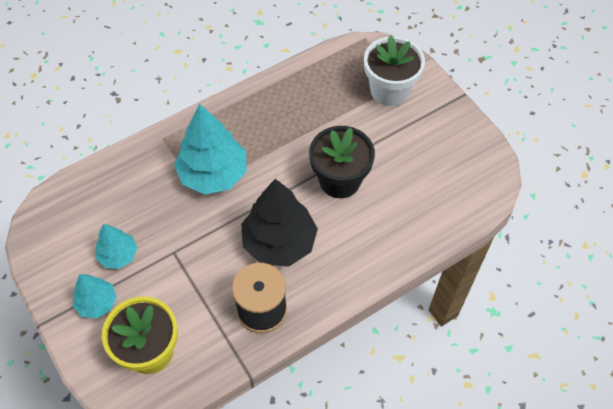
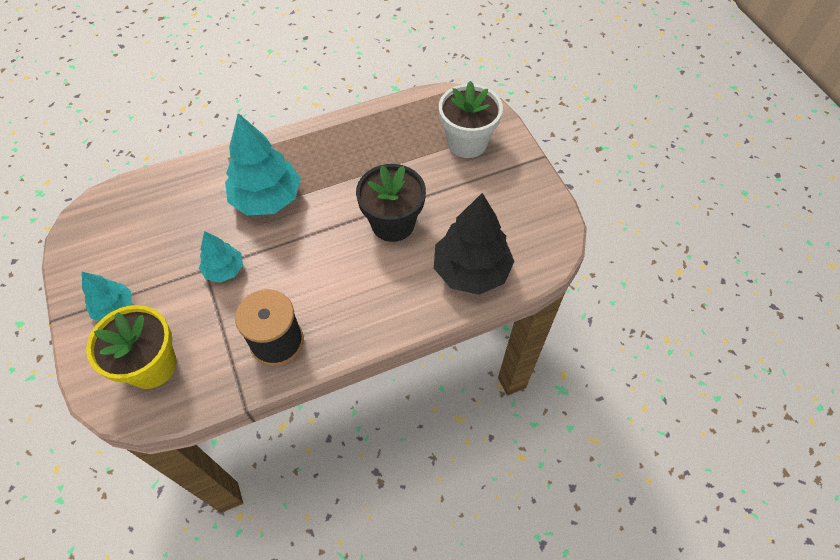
camera: 10 degrees right, 0 degrees up
turquoise tree [95,224,138,269] -> turquoise tree moved to [199,231,243,283]
black tree [241,179,318,266] -> black tree moved to [434,193,514,295]

